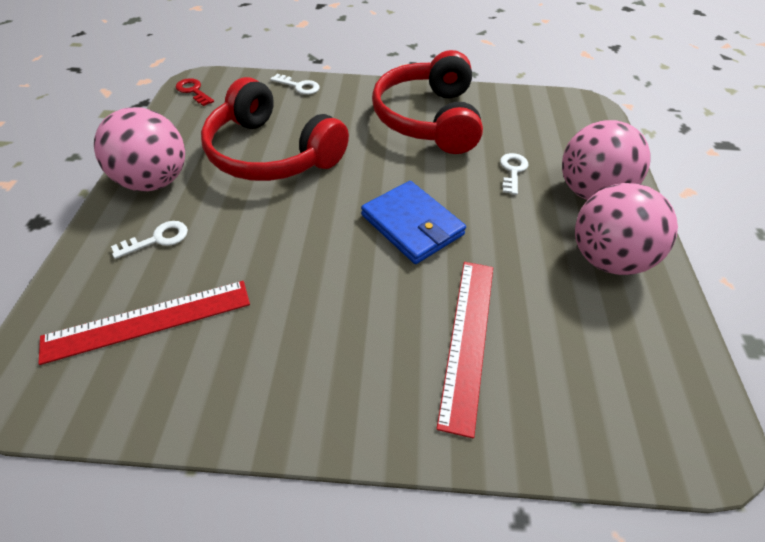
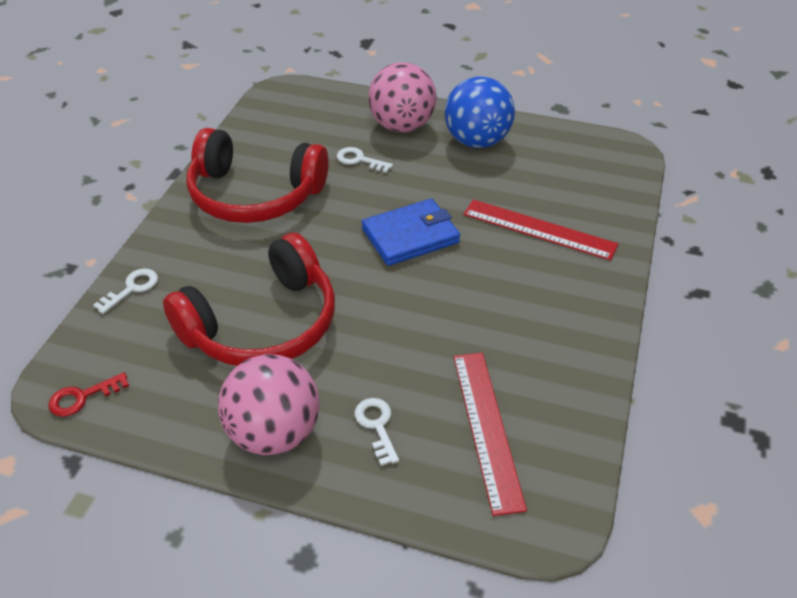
camera: 75 degrees left, 5 degrees down
pink ball [575,183,678,275] -> blue ball [445,76,515,148]

